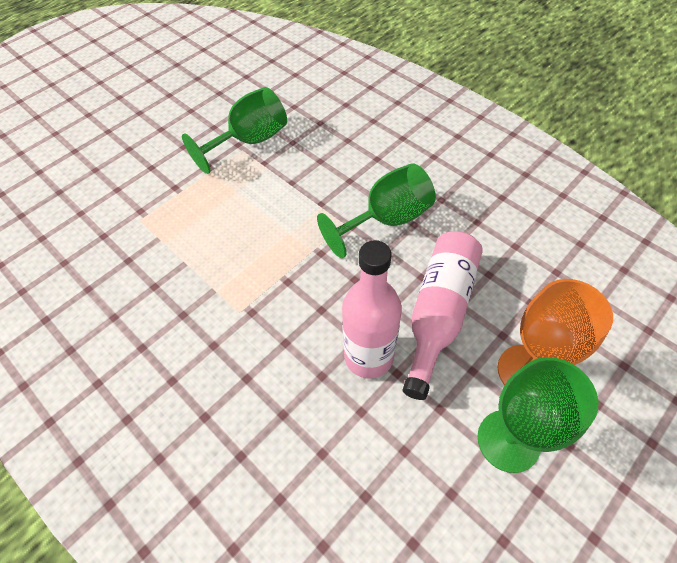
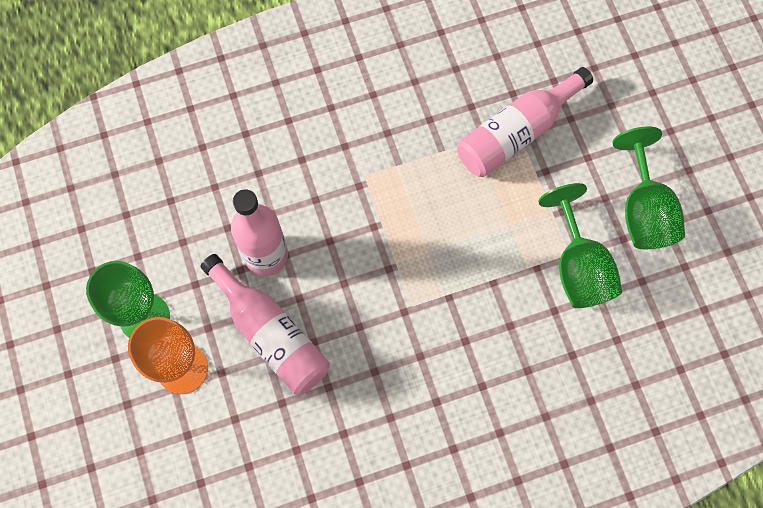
camera: 115 degrees right, 15 degrees up
green goblet [317,163,436,258] -> green goblet moved to [613,126,685,249]
none -> pink bottle [457,67,593,177]

